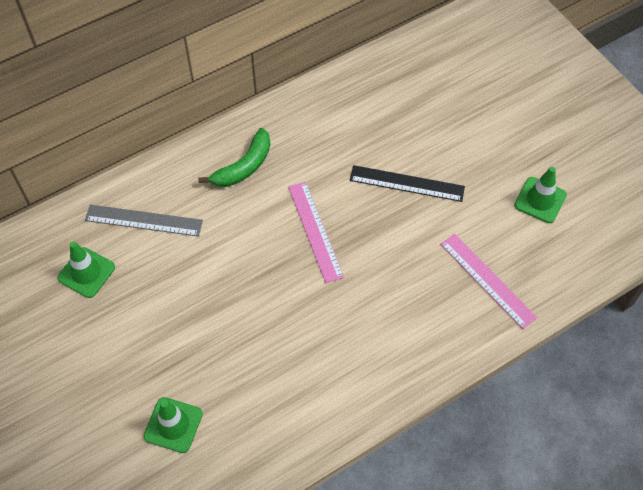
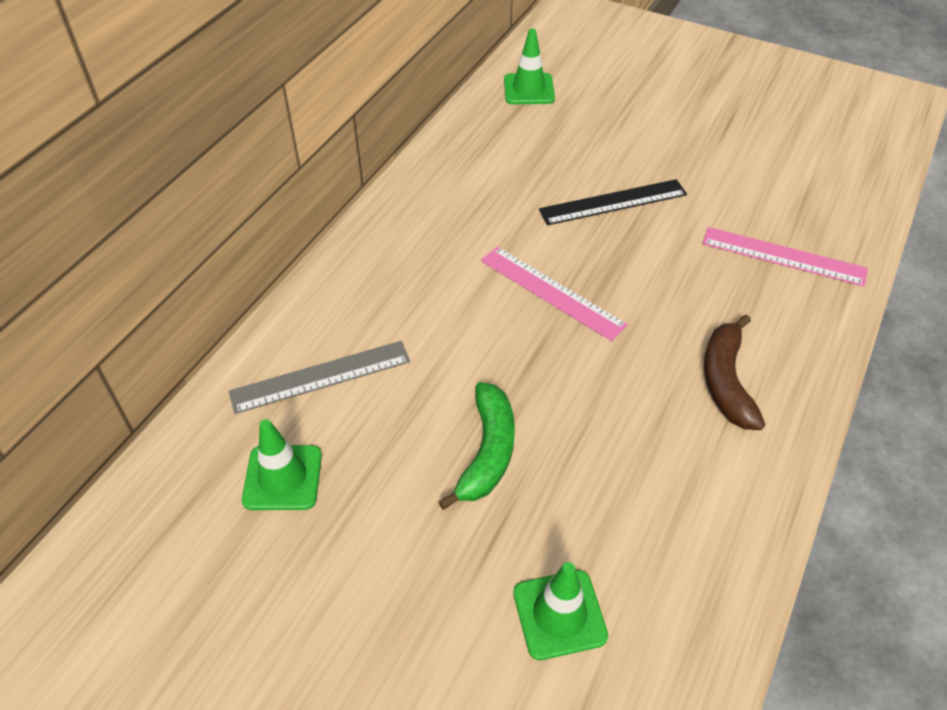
camera: 30 degrees left, 10 degrees down
green banana [198,128,270,187] -> green banana moved to [438,382,515,510]
green traffic cone [514,167,567,223] -> green traffic cone moved to [504,29,555,104]
none -> brown banana [704,315,765,430]

